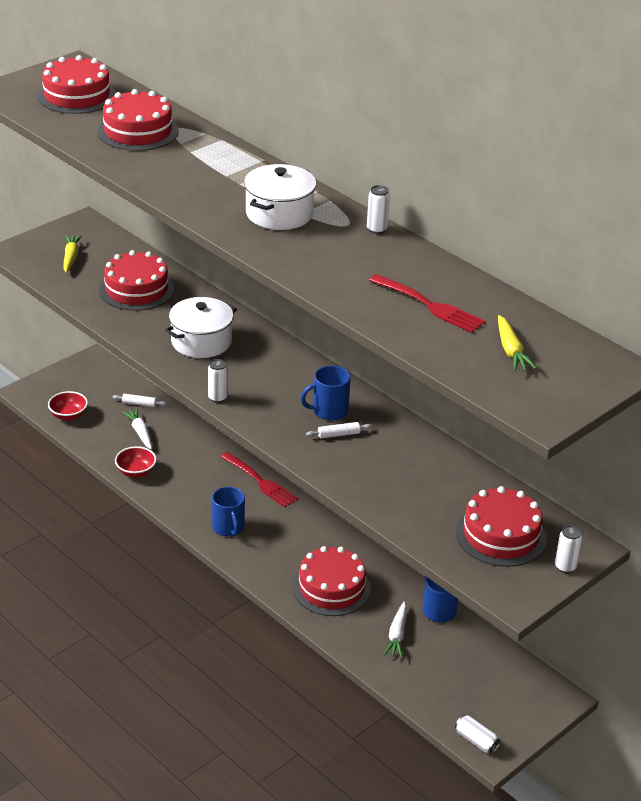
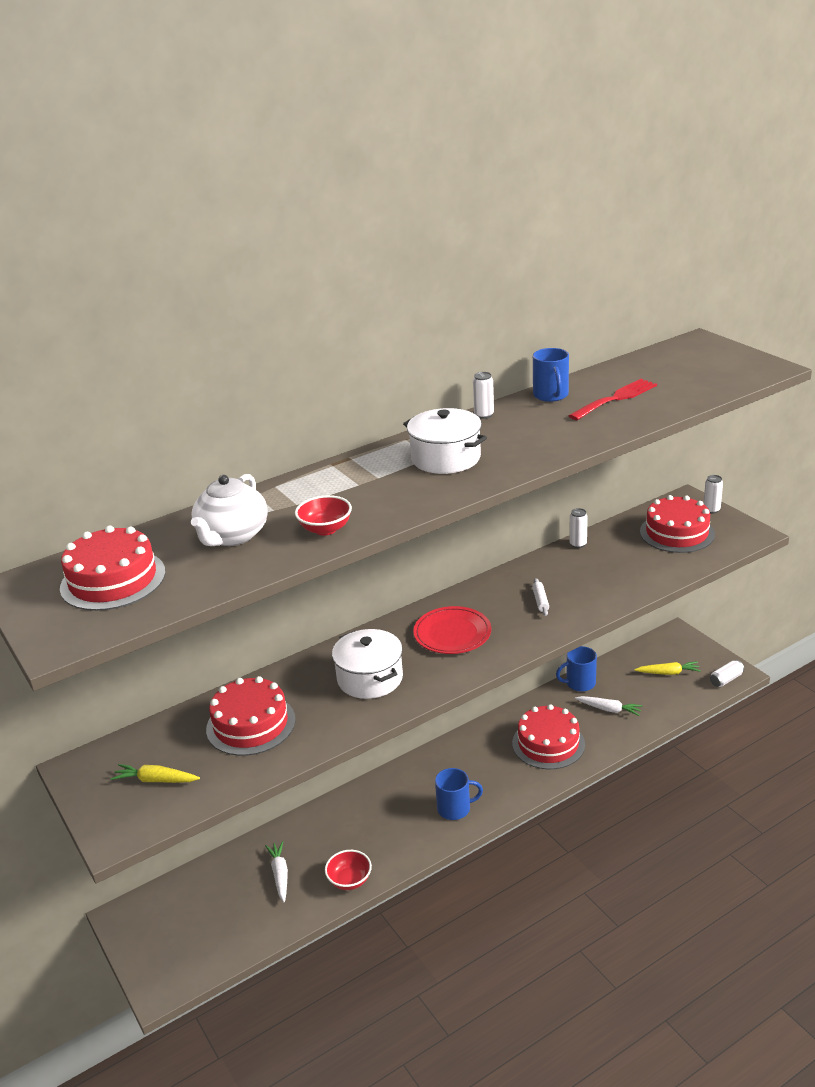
camera: 75 degrees left, 5 degrees down
red bowl [48,391,88,421] -> red bowl moved to [295,495,352,536]
red cake [97,89,179,151] -> white teapot [191,474,268,546]
white rolling pin [112,394,166,407] -> none
white carrot [122,408,152,449] -> white carrot turned 90 degrees clockwise [265,841,288,903]
white can [208,359,228,403] -> white can moved to [569,508,588,548]
red fork [221,452,298,507] -> none
blue mug [300,366,351,420] -> blue mug moved to [533,348,569,402]
yellow carrot [498,315,536,371] -> yellow carrot moved to [634,661,701,675]
none -> red plate [413,606,491,654]

